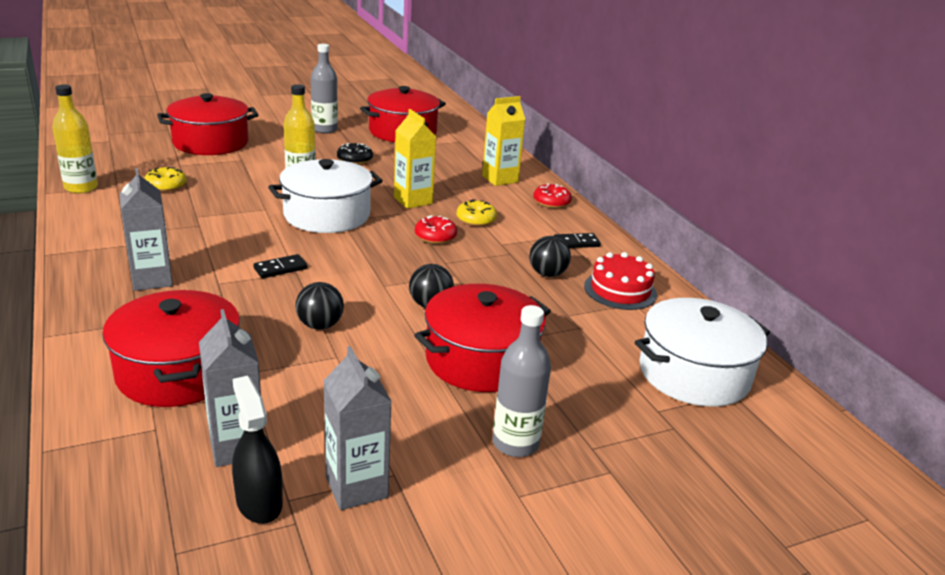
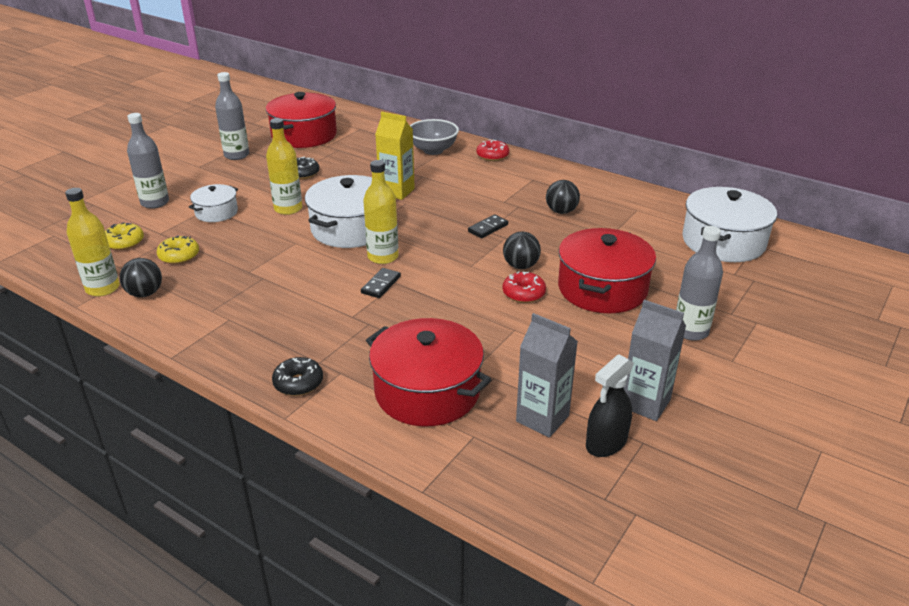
camera: 30 degrees left, 5 degrees up
grey carton [120,168,173,291] -> none
red pot [157,93,258,155] -> grey bottle [127,113,169,209]
black spray bottle [232,376,283,524] -> black spray bottle turned 75 degrees counterclockwise [586,354,634,457]
black ball [295,282,344,330] -> black ball moved to [119,258,162,297]
red donut [415,215,457,244] -> red donut moved to [503,271,546,303]
yellow donut [457,199,497,226] -> yellow donut moved to [105,222,144,250]
yellow carton [482,96,526,186] -> grey bowl [410,119,459,155]
black domino [554,233,601,248] -> black domino moved to [468,214,508,238]
red cake [584,252,657,310] -> none
none -> white pot [189,184,238,222]
none -> black donut [272,357,323,396]
none -> yellow bottle [363,160,399,264]

